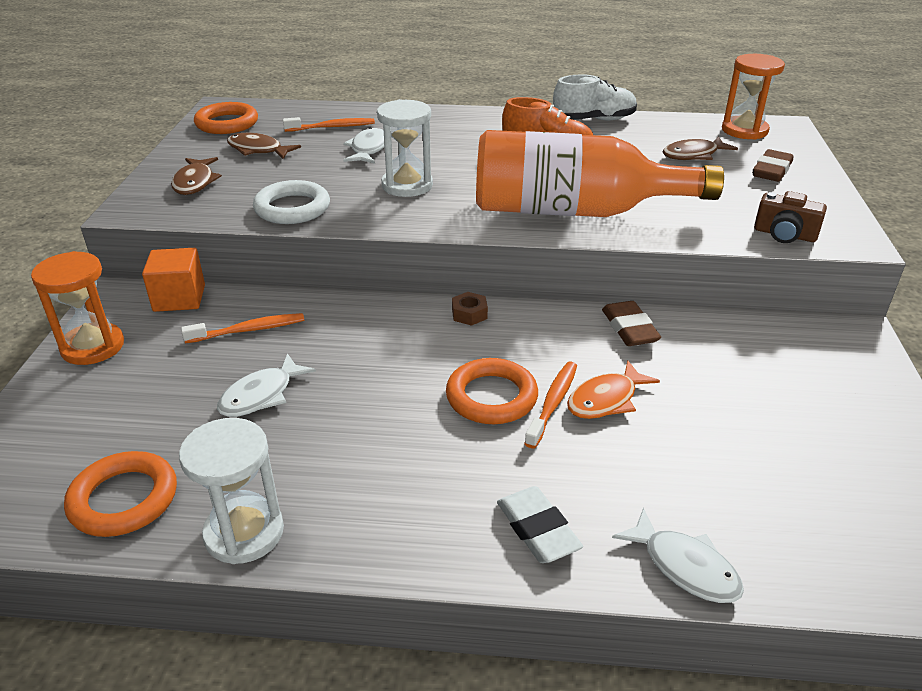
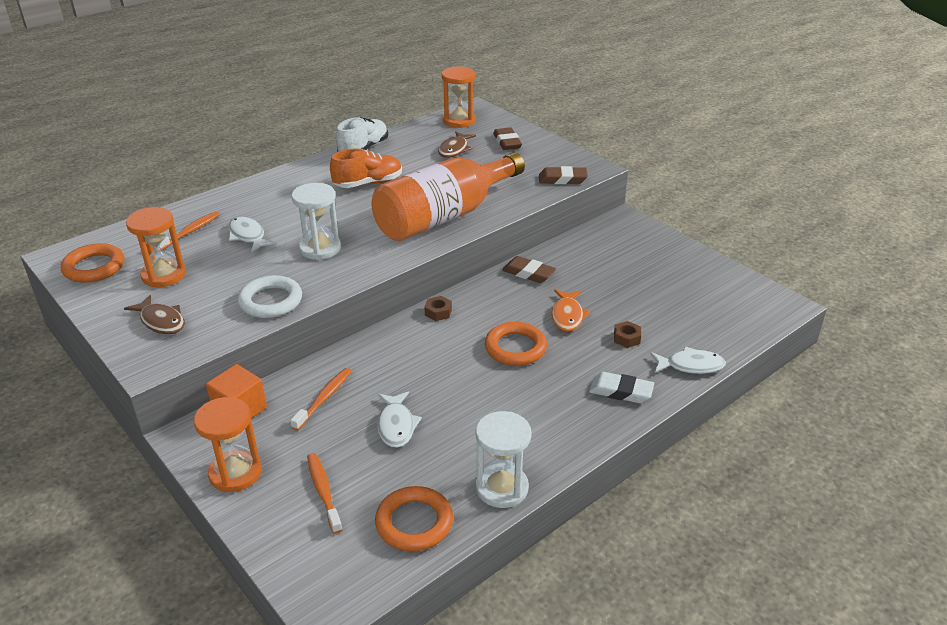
camera: 45 degrees left, 0 degrees up
brown fish [227,133,301,159] -> orange hourglass [126,207,186,287]
orange toothbrush [524,361,577,449] -> orange toothbrush moved to [307,453,342,534]
brown camera [754,191,827,243] -> brown eraser [539,166,588,184]
none -> brown nut [614,321,641,348]

